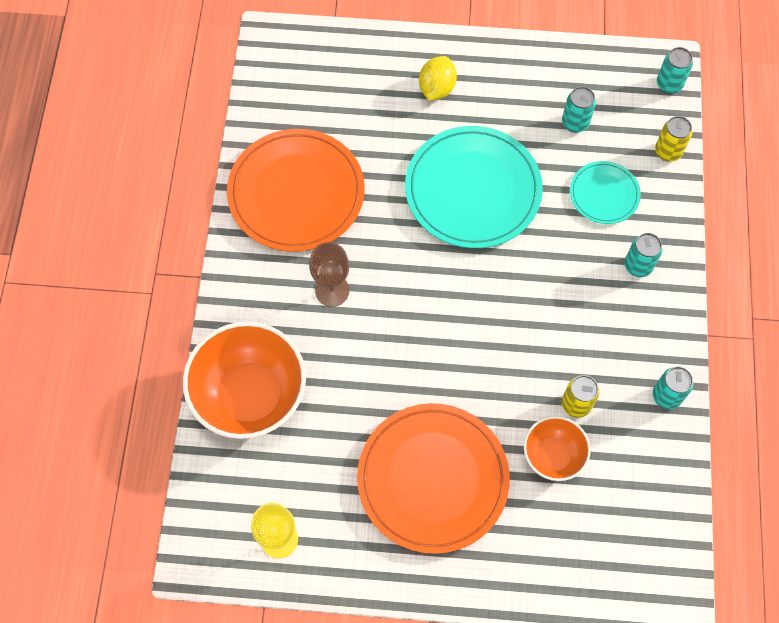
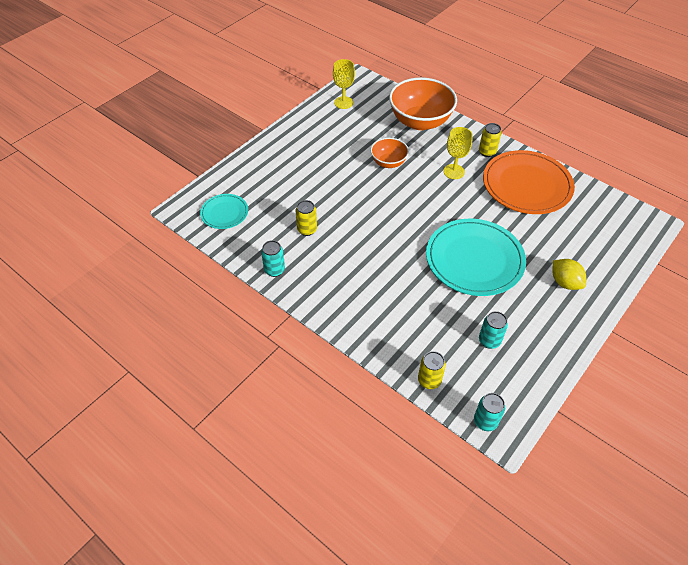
camera: 125 degrees right, 15 degrees down
brown goblet [309,242,349,307] -> yellow goblet [443,127,473,179]
orange plate [357,403,510,554] -> none
orange bowl [524,416,591,481] -> orange bowl moved to [371,138,409,168]
turquoise plate [570,161,641,224] -> turquoise plate moved to [200,194,248,229]
turquoise can [624,233,662,277] -> none
none -> yellow can [479,123,501,157]

